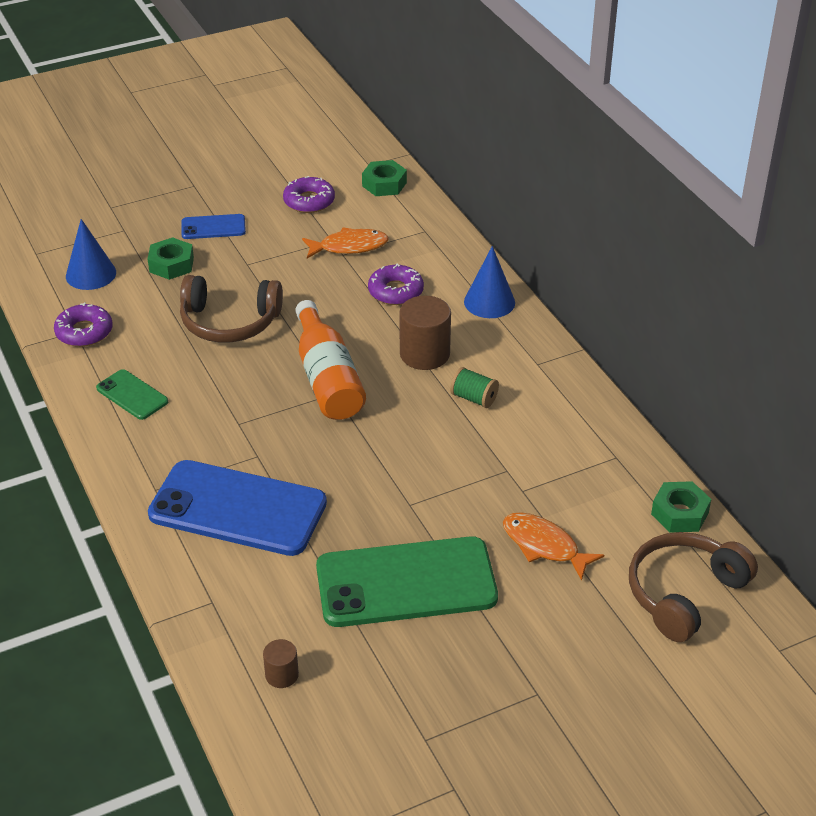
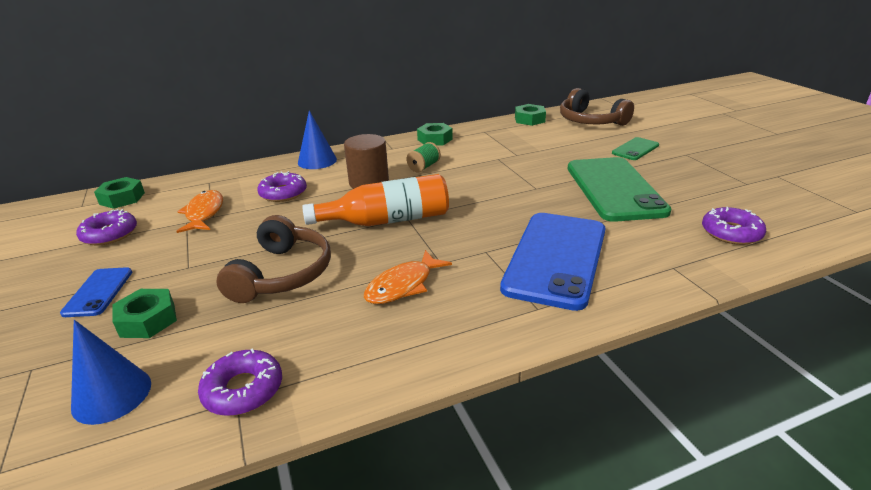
camera: 85 degrees left, 10 degrees down
green phone [96,369,168,420] -> green phone moved to [612,137,659,160]
brown cylinder [263,639,299,688] -> purple donut [702,207,766,245]
orange fish [503,512,604,581] -> orange fish moved to [364,250,452,304]
none -> green nut [417,123,453,146]

